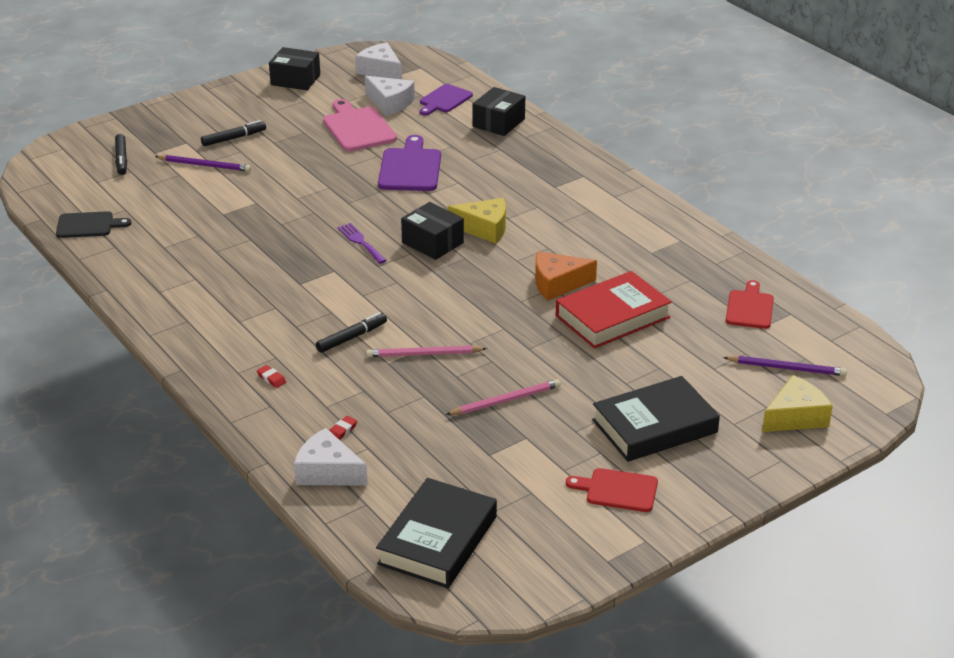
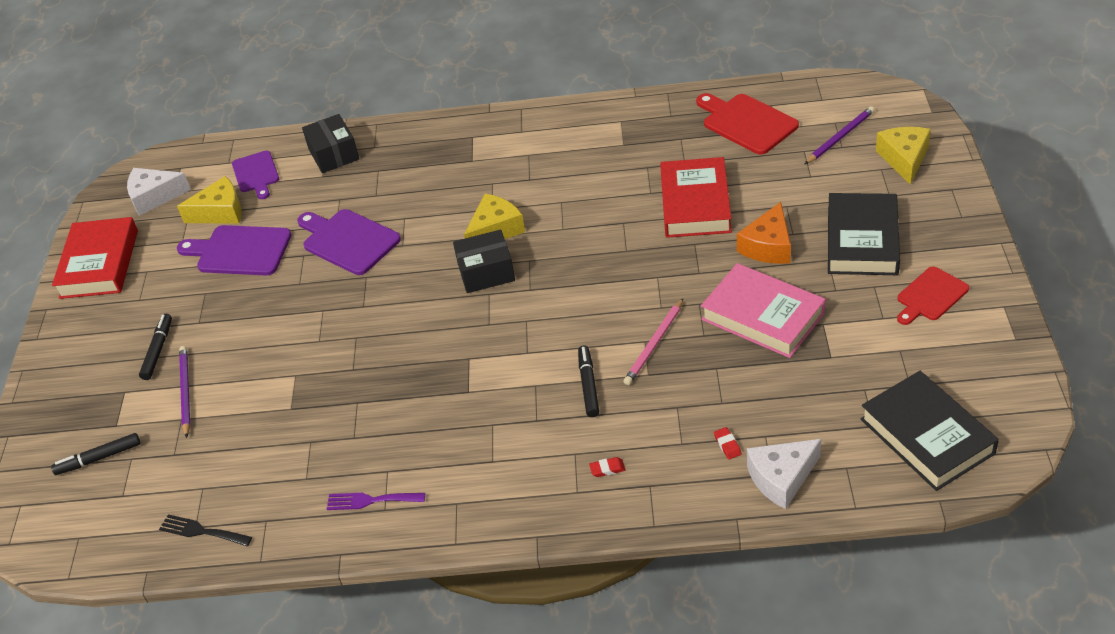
camera: 50 degrees left, 10 degrees up
black cutting board [56,211,131,238] -> black fork [159,514,252,546]
black marker [115,134,127,175] -> black marker turned 135 degrees clockwise [51,433,140,475]
purple pencil [155,155,251,172] -> purple pencil turned 60 degrees counterclockwise [179,346,190,438]
black box [269,47,320,90] -> red book [52,217,138,299]
pink cutting board [323,99,397,151] -> purple cutting board [177,225,291,275]
purple fork [337,223,387,264] -> purple fork moved to [327,493,425,510]
white cheese [365,76,415,116] -> yellow cheese [177,176,242,224]
pink pencil [446,379,561,415] -> pink book [701,263,826,358]
orange cheese [535,252,597,301] -> orange cheese moved to [737,202,791,264]
red cutting board [726,280,774,329] -> red cutting board [696,93,799,155], size x1.50

